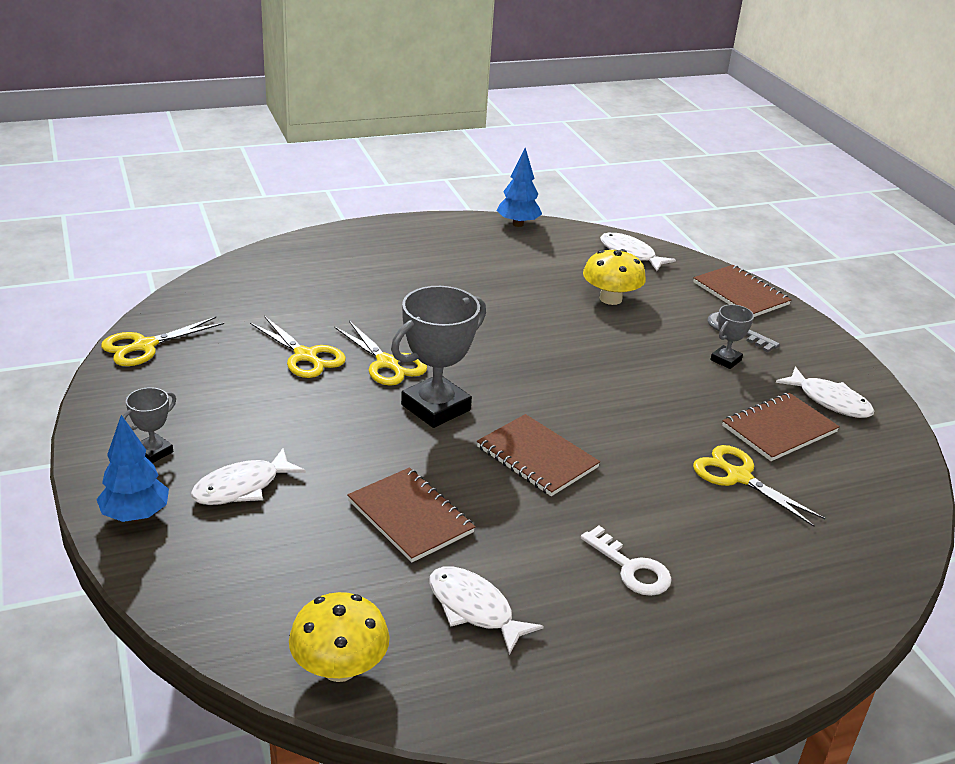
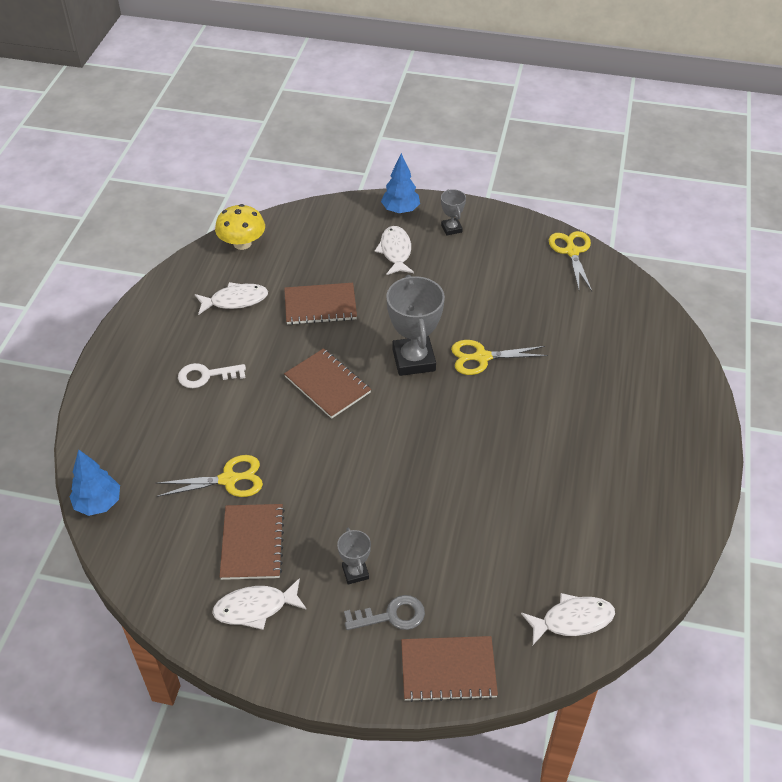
camera: 125 degrees right, 15 degrees up
yellow scissors [250,316,346,378] -> none
brown notebook [477,414,600,496] -> brown notebook turned 60 degrees clockwise [284,348,371,419]
blue tree [497,148,542,227] -> blue tree moved to [69,449,120,516]
yellow mushroom [583,249,646,305] -> none

